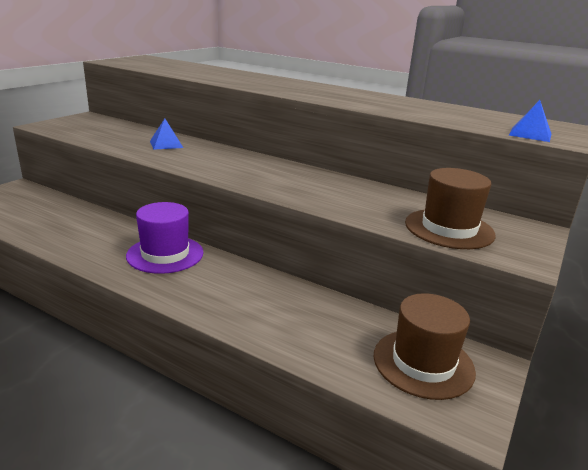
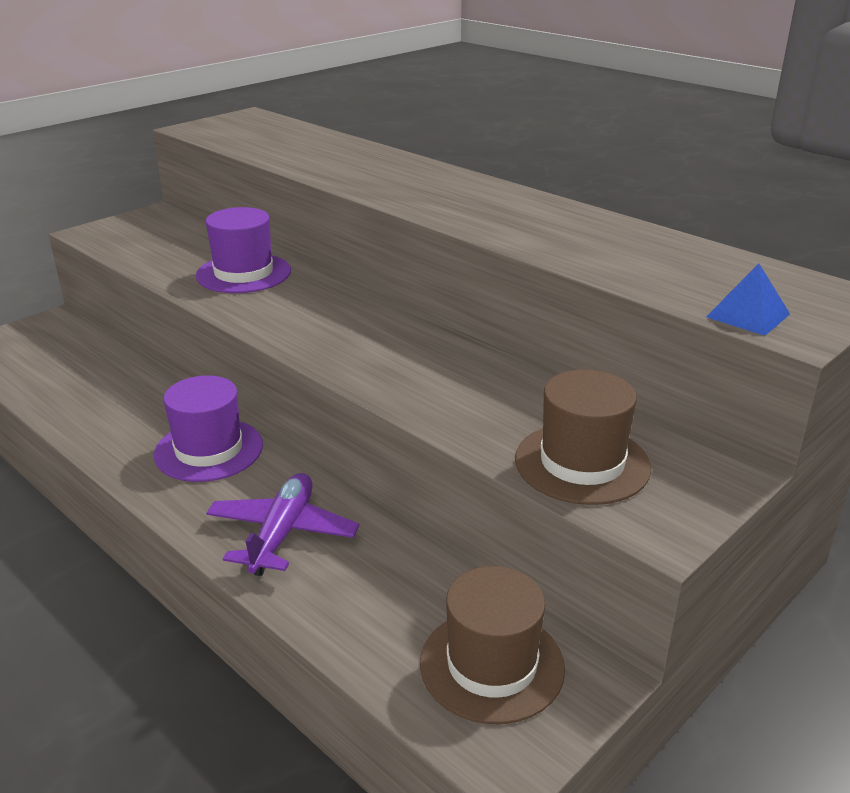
camera: 15 degrees right, 5 degrees up
blue pyramid [150,119,183,150] -> purple hat [196,207,291,293]
none -> purple plane [206,473,360,576]

